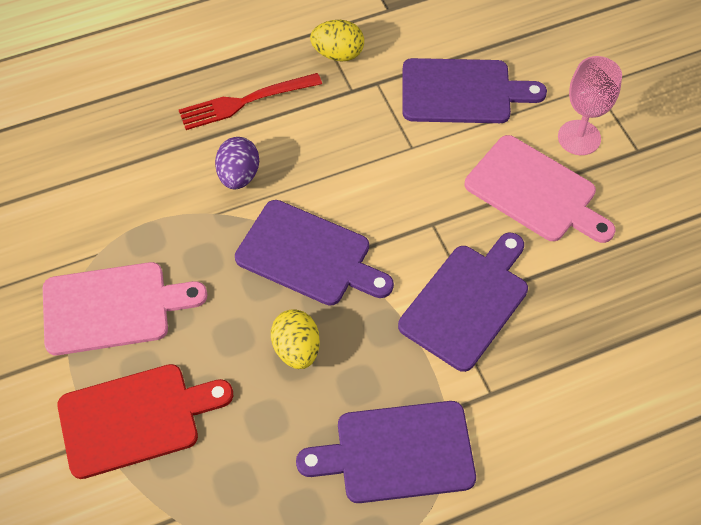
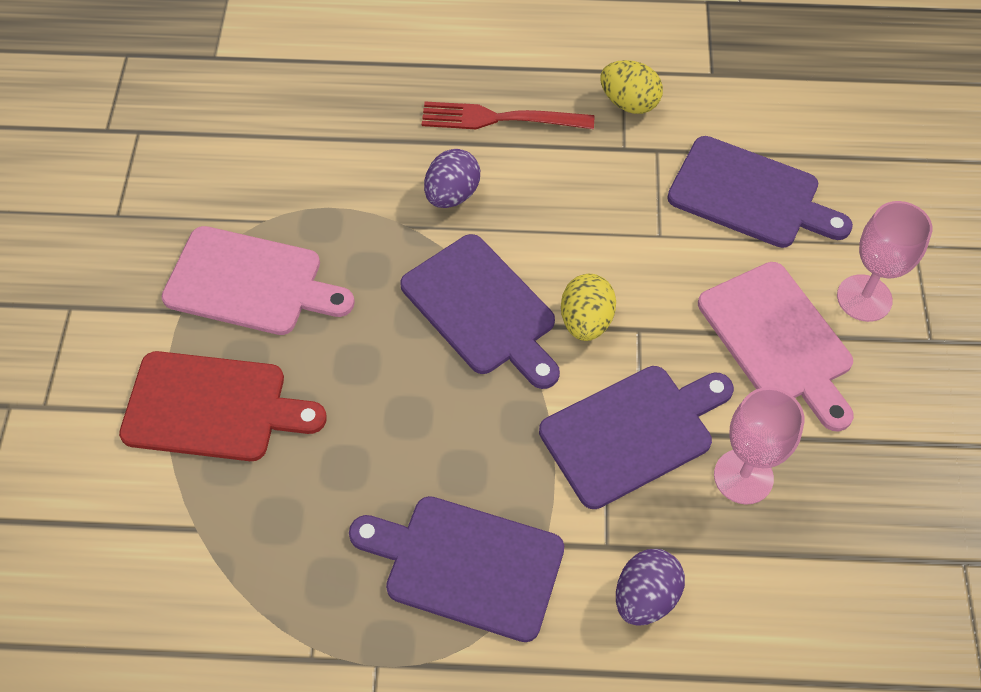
camera: 25 degrees right, 0 degrees up
yellow egg [271,309,320,369] -> yellow egg moved to [561,274,616,341]
none -> purple egg [616,549,685,626]
none -> pink goblet [714,387,804,505]

